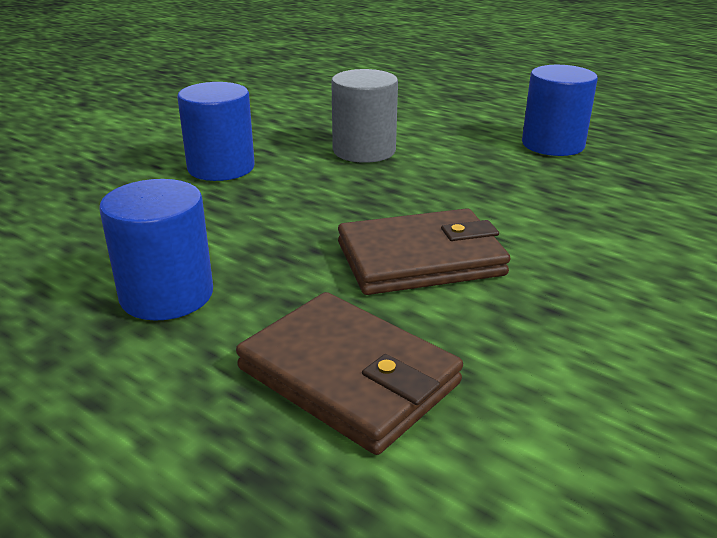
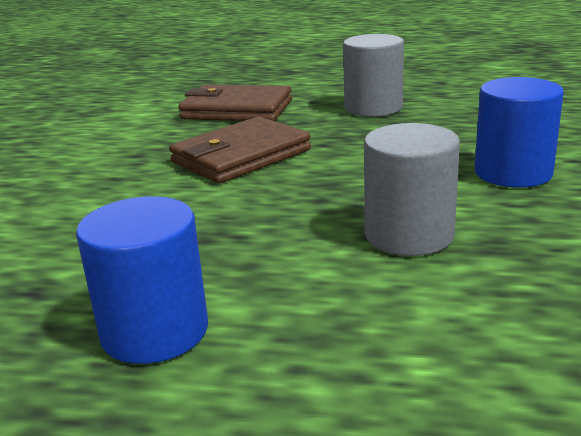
camera: 155 degrees right, 5 degrees down
blue cylinder [99,179,213,321] -> grey cylinder [343,34,404,117]

